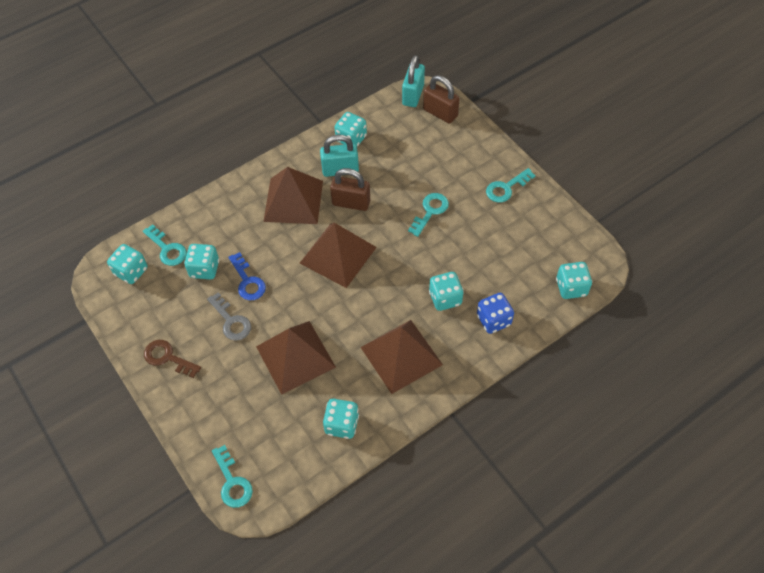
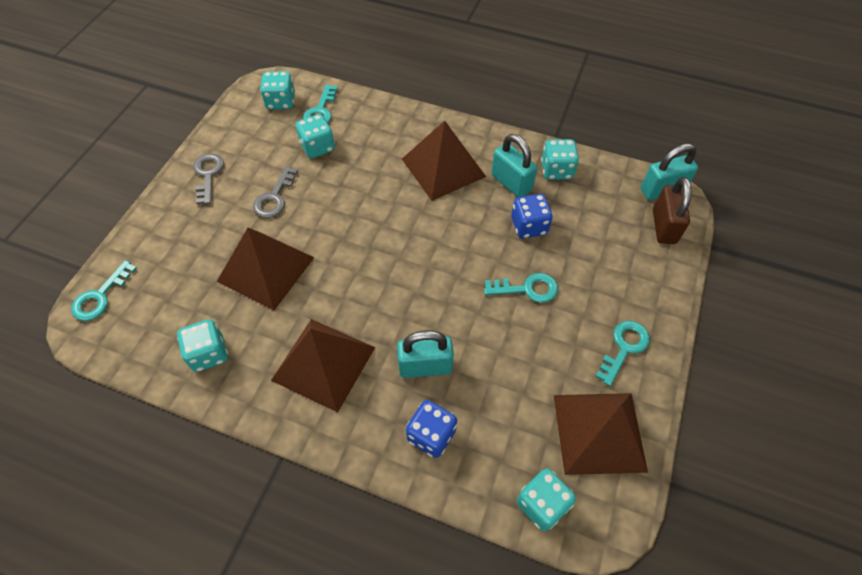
camera: 55 degrees right, 0 degrees up
brown key [144,340,201,378] -> grey key [193,153,224,204]
blue key [228,252,266,300] -> none
brown pyramid [300,223,377,288] -> brown pyramid moved to [554,393,648,475]
brown padlock [330,168,370,211] -> none
turquoise dice [429,272,464,311] -> turquoise padlock [397,330,454,378]
turquoise key [486,168,535,202] -> turquoise key turned 105 degrees clockwise [596,321,650,386]
none -> blue dice [511,194,553,239]

